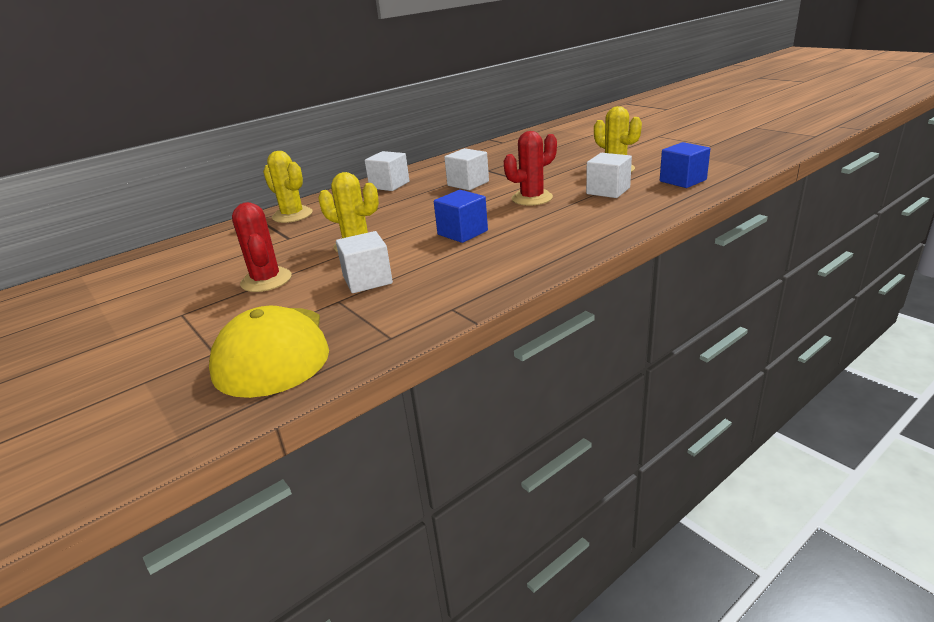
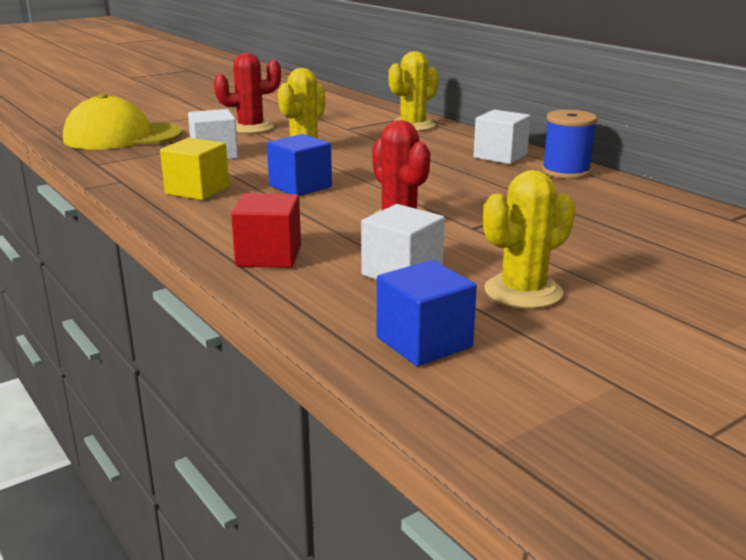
camera: 90 degrees right, 5 degrees down
white cube [444,148,489,190] -> none
none -> yellow cube [160,138,229,200]
none -> red cube [231,193,301,268]
none -> blue spool [542,110,597,179]

